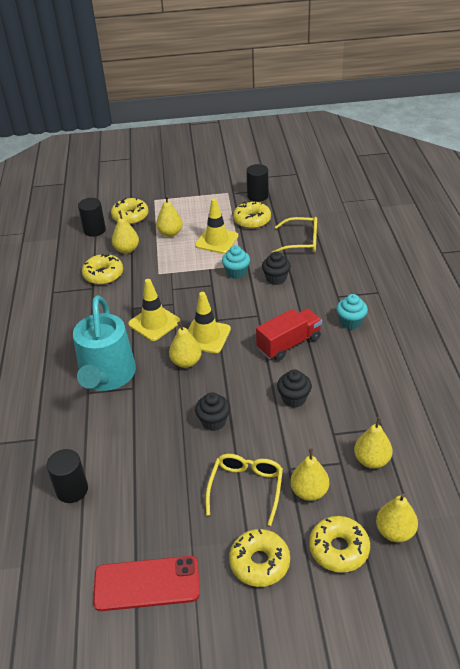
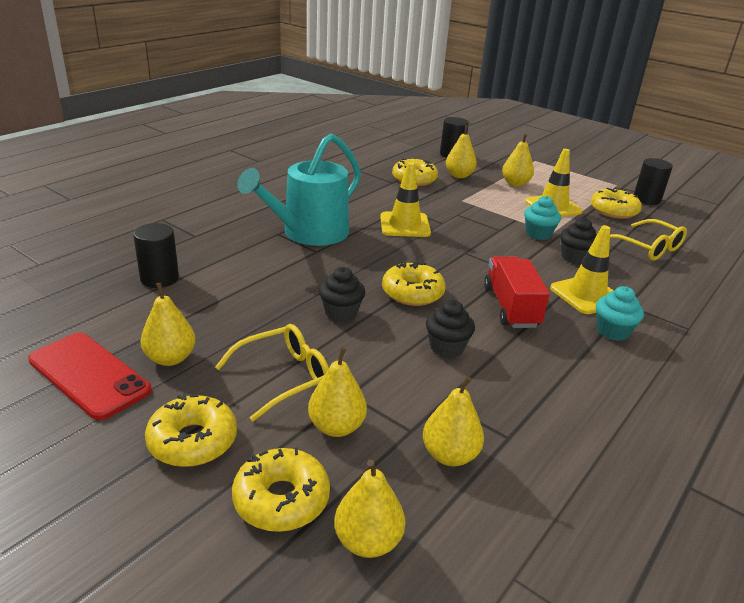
camera: 40 degrees right, 10 degrees down
yellow donut [111,197,149,224] -> yellow donut moved to [382,262,446,306]
yellow pear [169,321,202,368] -> yellow pear moved to [141,282,196,366]
yellow traffic cone [188,292,231,354] -> yellow traffic cone moved to [550,225,614,314]
red truck [256,308,322,361] -> red truck turned 105 degrees counterclockwise [484,256,550,328]

